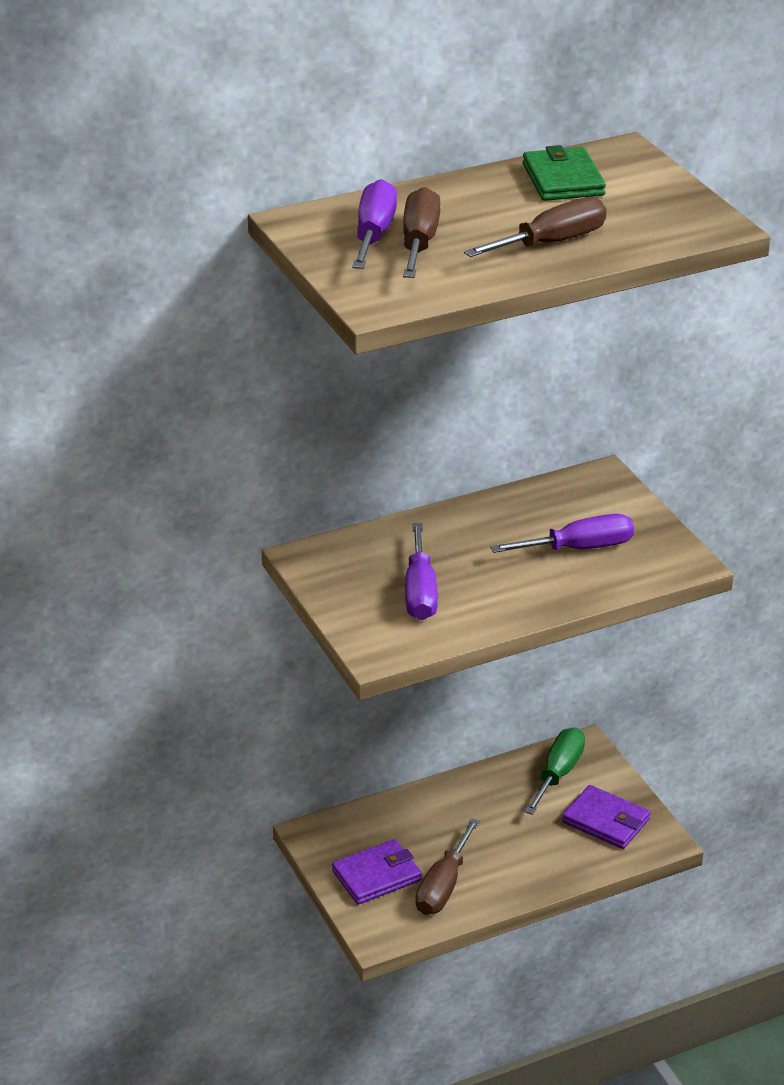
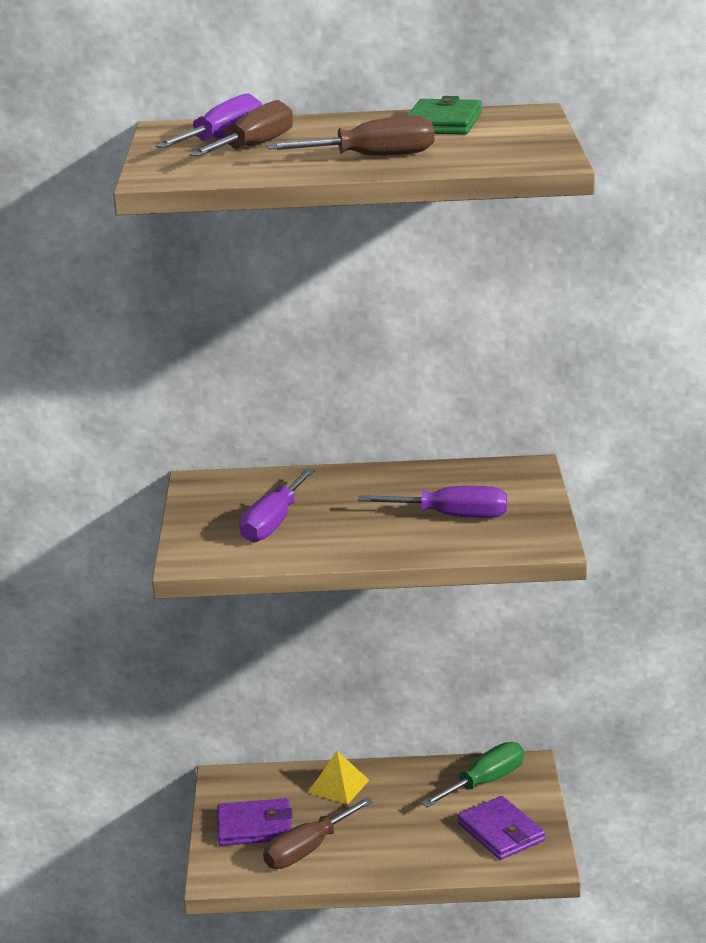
camera: 25 degrees right, 10 degrees down
none -> yellow pyramid [308,751,369,805]

